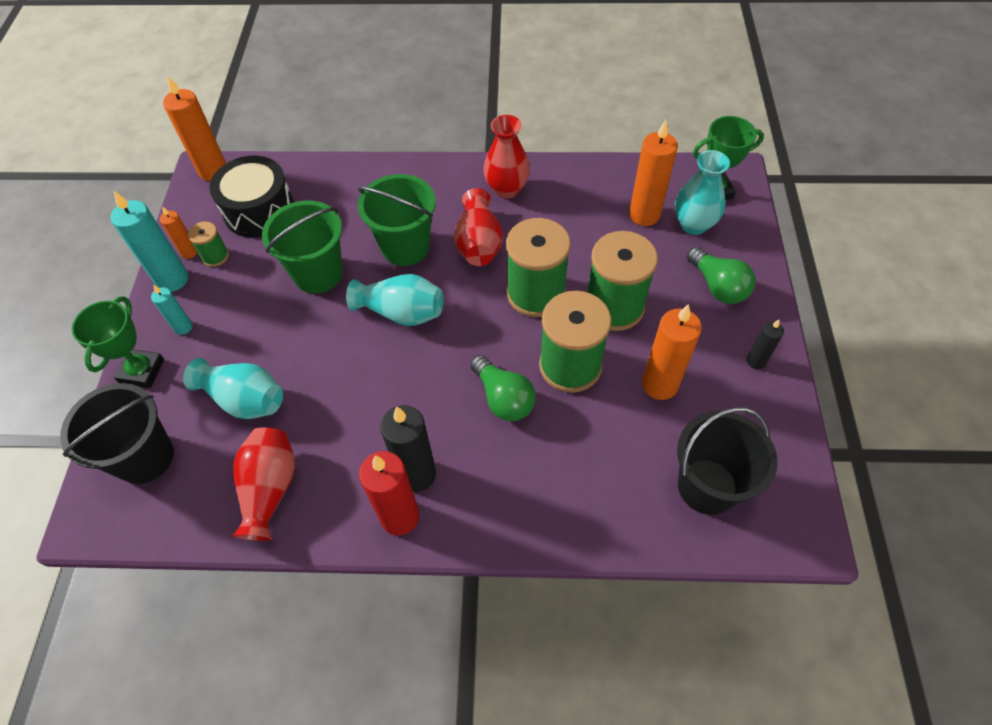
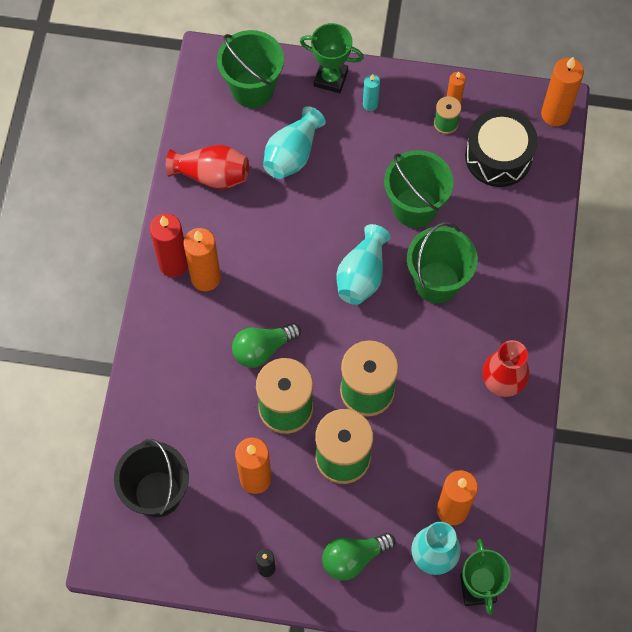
camera: 95 degrees right, 10 degrees up
black bucket [60,383,174,484] -> green bucket [217,30,284,108]
turquoise candle [111,191,188,292] -> none
black candle [380,405,436,492] -> orange candle [184,228,221,291]
red vase [454,188,503,266] -> none

